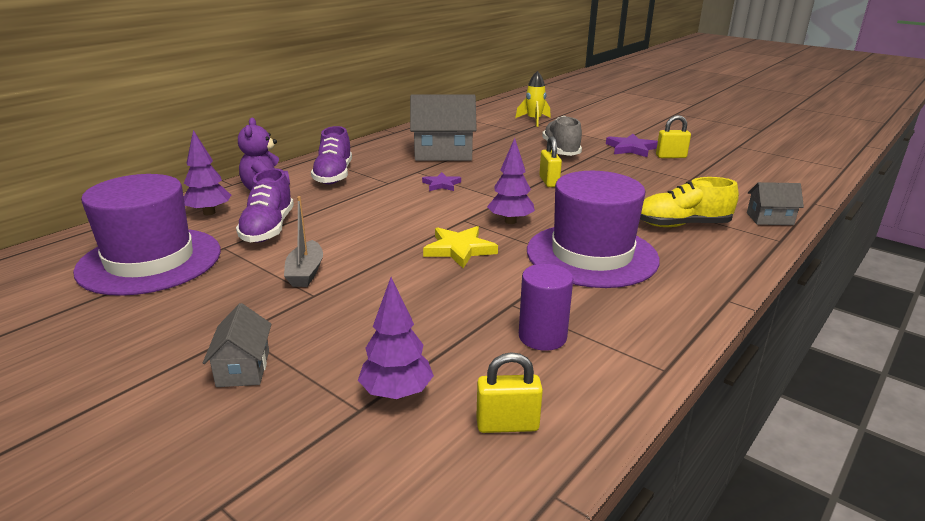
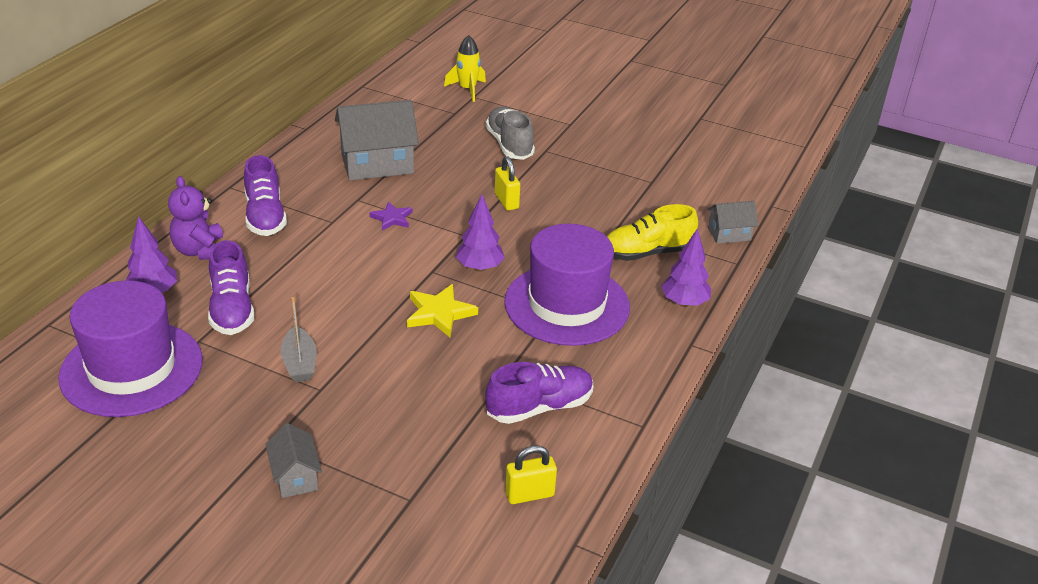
camera: 15 degrees left, 10 degrees up
purple tree [358,277,434,400] -> purple tree moved to [661,229,711,307]
purple cylinder [519,264,573,351] -> purple shoe [485,362,593,424]
purple star [606,134,658,157] -> none
yellow padlock [656,115,691,158] -> none

